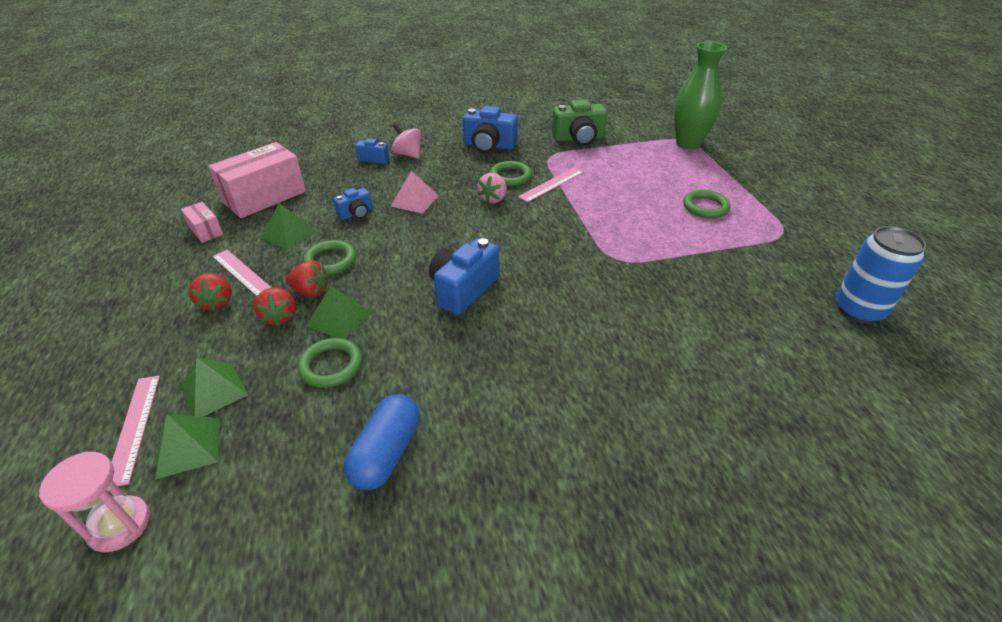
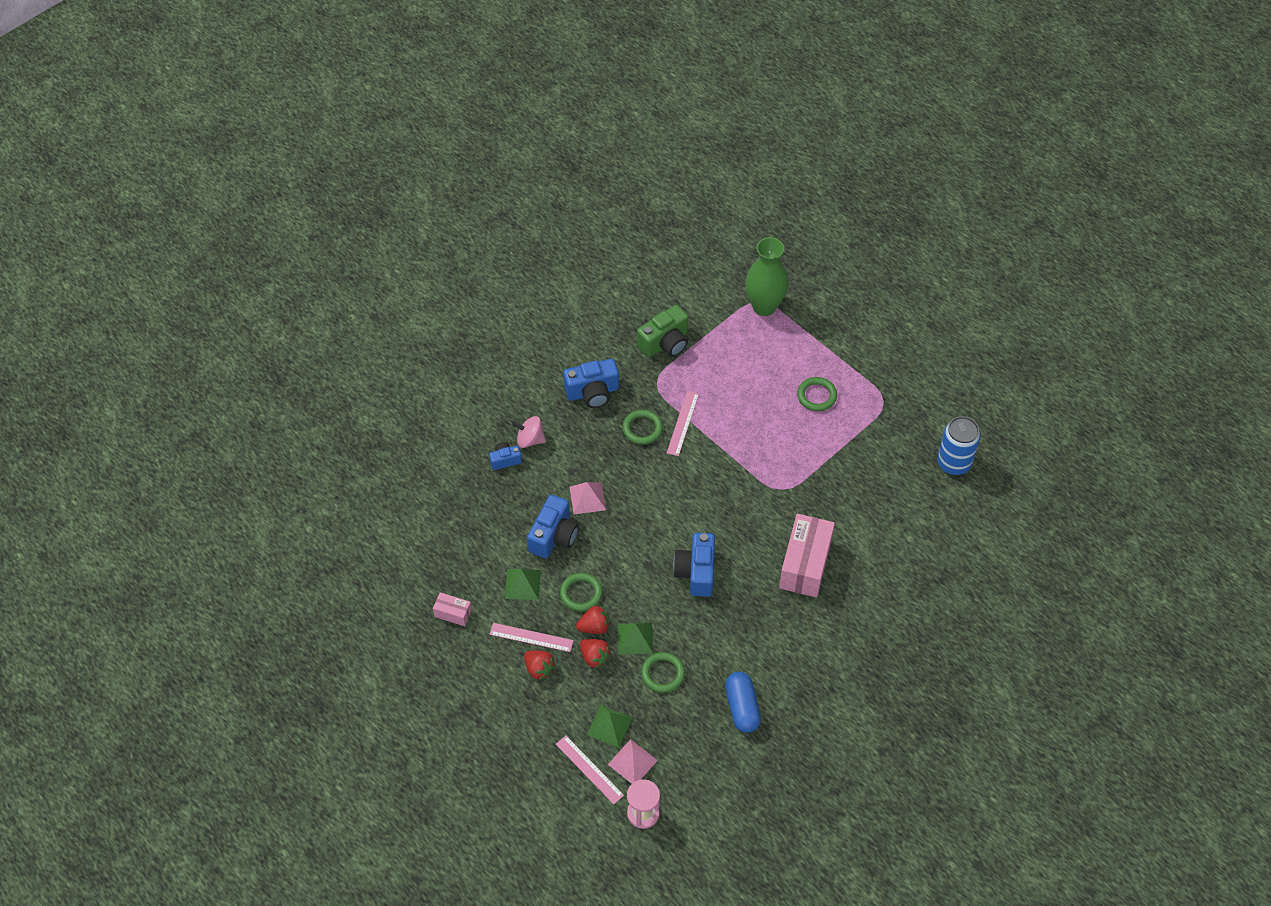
camera: 30 degrees left, 15 degrees up
green pyramid [155,414,218,480] -> pink pyramid [608,739,658,784]
pink box [208,142,306,218] -> pink box moved to [779,514,835,598]
blue camera [333,188,373,220] -> blue camera [527,495,579,558], size x1.77
pink strawberry [477,173,507,203] -> none

